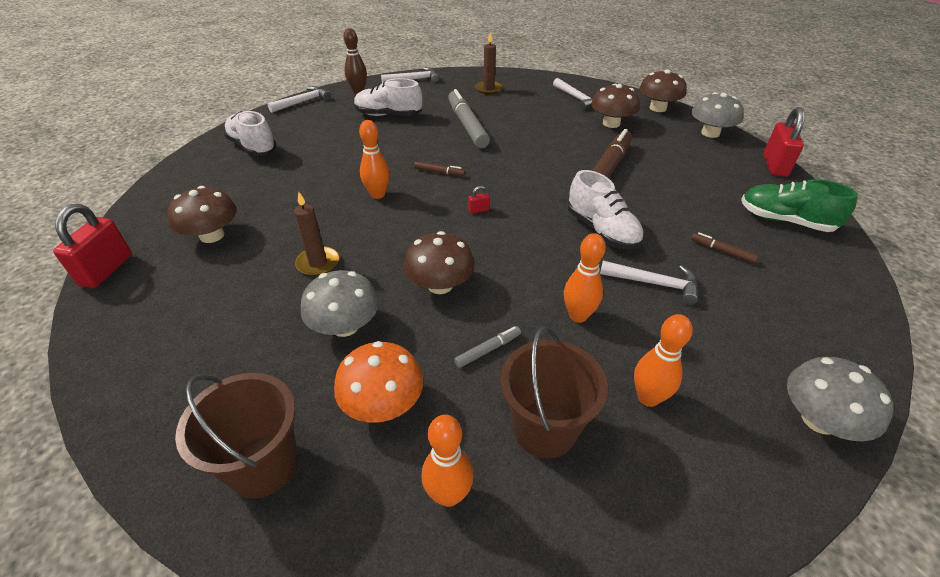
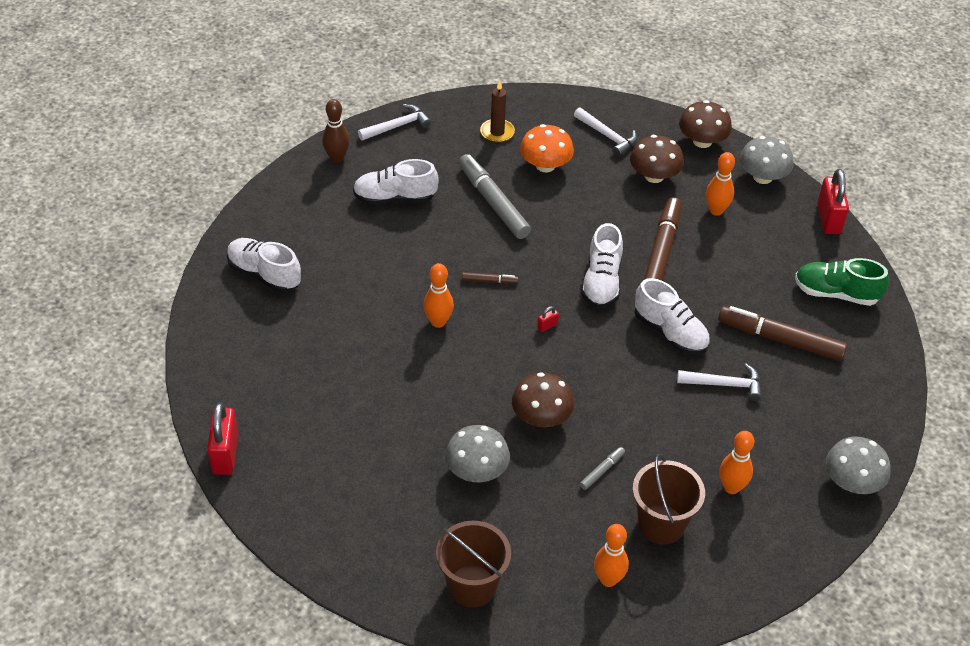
camera: 15 degrees left, 5 degrees up
brown mushroom [167,186,237,243] -> none
white hammer [267,86,331,113] -> none
brown candle [294,192,339,276] -> none
orange mushroom [334,341,423,423] -> orange mushroom moved to [520,124,574,172]
orange bowling pin [564,233,606,323] -> orange bowling pin moved to [706,152,735,216]
brown marker [691,232,758,264] -> brown marker [718,306,847,361], size x2.22
none -> white shoe [581,223,623,308]

